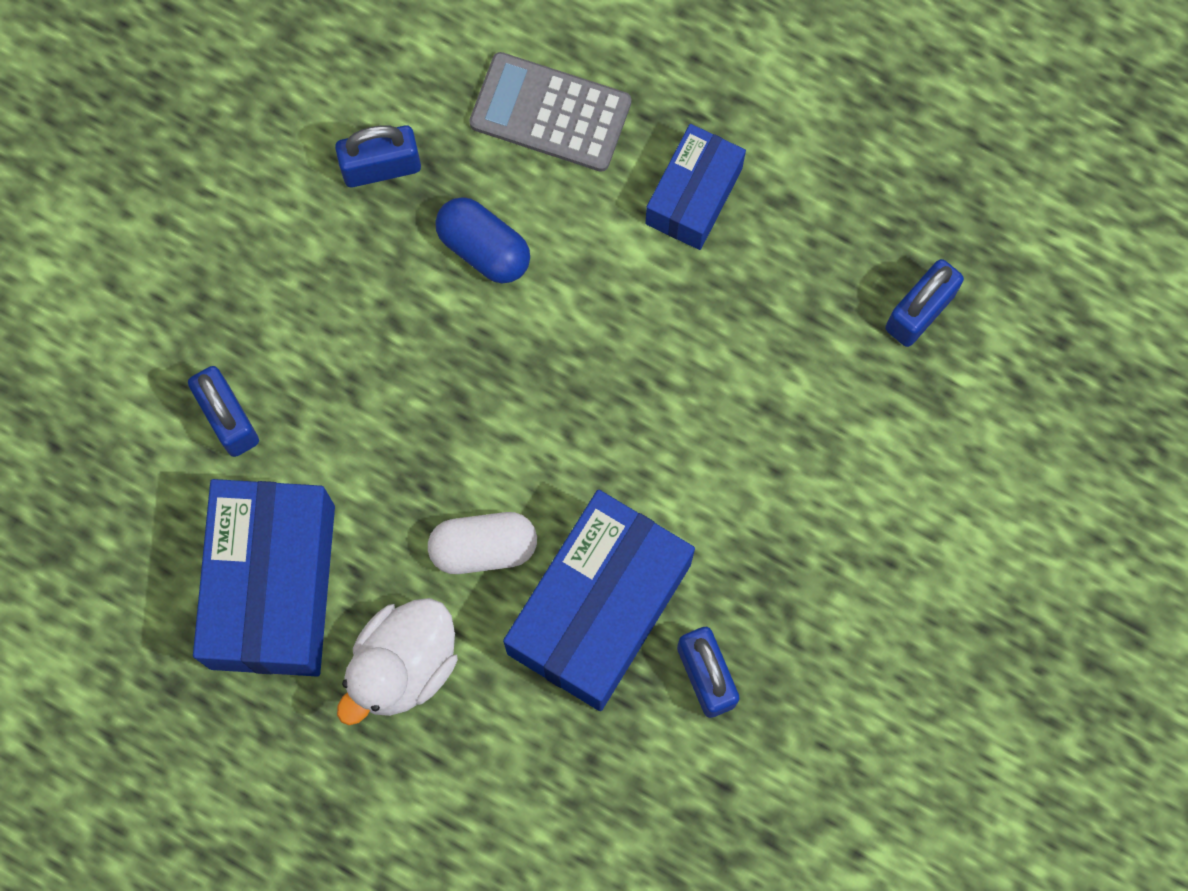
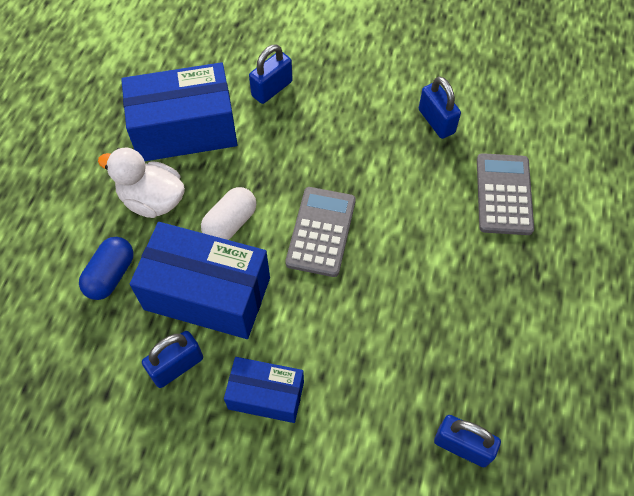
camera: 75 degrees right, 15 degrees down
white capsule [428,512,537,574] -> white capsule turned 60 degrees clockwise [201,187,256,240]
blue capsule [435,197,530,284] -> blue capsule moved to [79,237,134,300]
blue box [645,124,746,250] -> blue box moved to [224,357,304,423]
none -> grey calculator [285,187,356,277]

